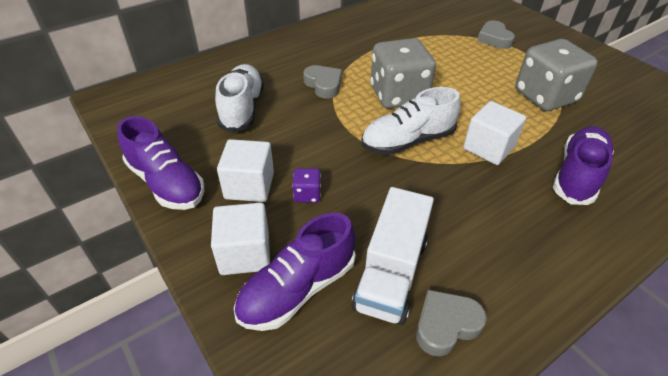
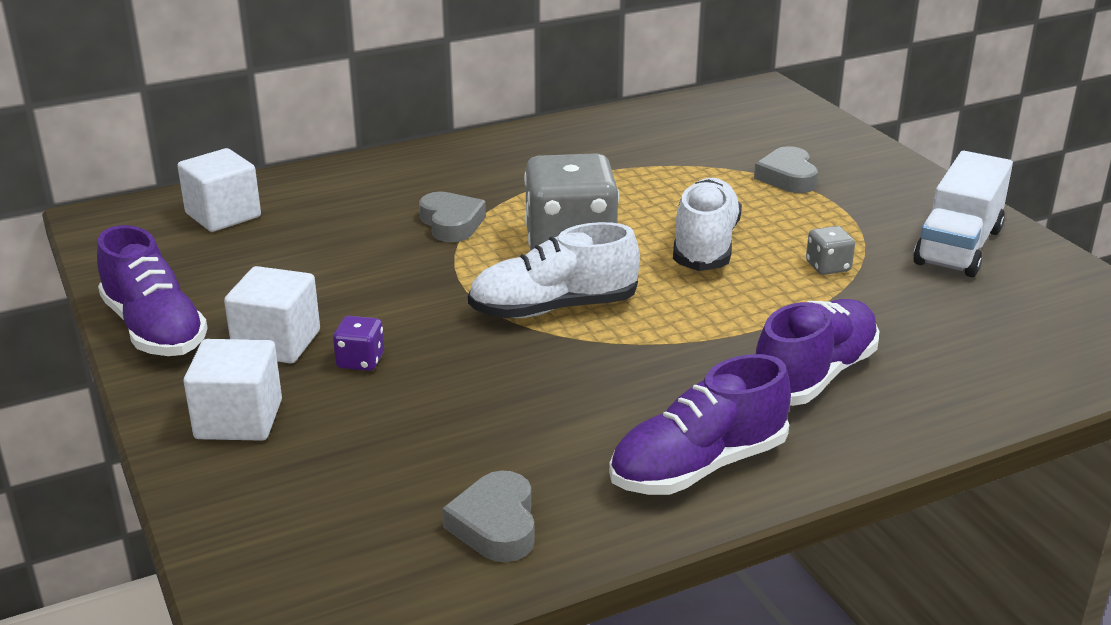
camera: 10 degrees right, 15 degrees down
white shoe [215,64,264,133] -> white shoe moved to [673,178,742,271]
purple shoe [234,213,356,331] -> purple shoe moved to [609,354,791,495]
white truck [351,187,434,325] -> white truck moved to [913,151,1013,277]
grey heart [416,290,487,356] -> grey heart turned 75 degrees counterclockwise [442,470,535,562]
white cube [463,101,526,165] -> white cube moved to [177,148,261,232]
grey dice [515,39,598,111] -> grey dice [806,226,855,275], size x0.42

